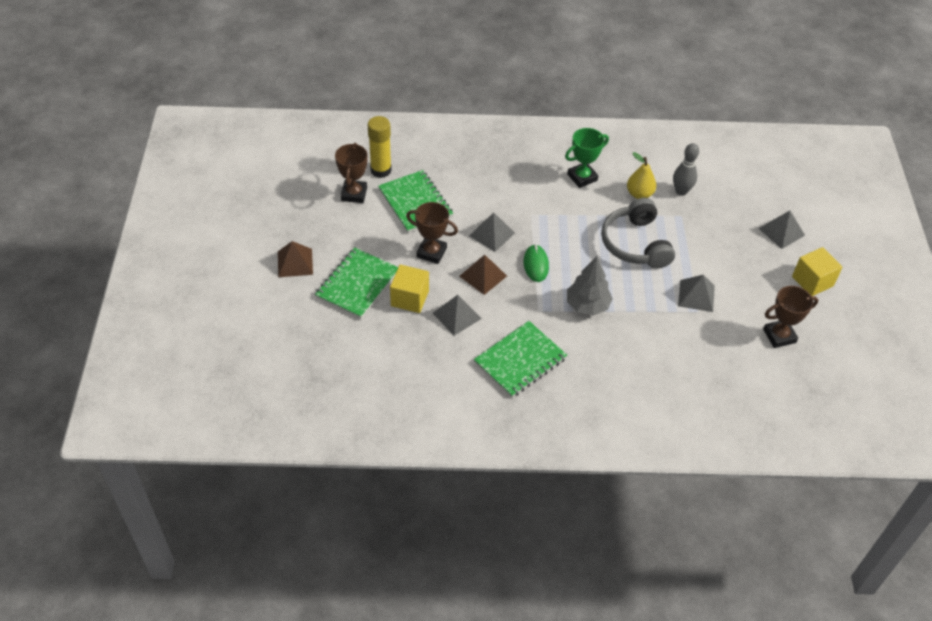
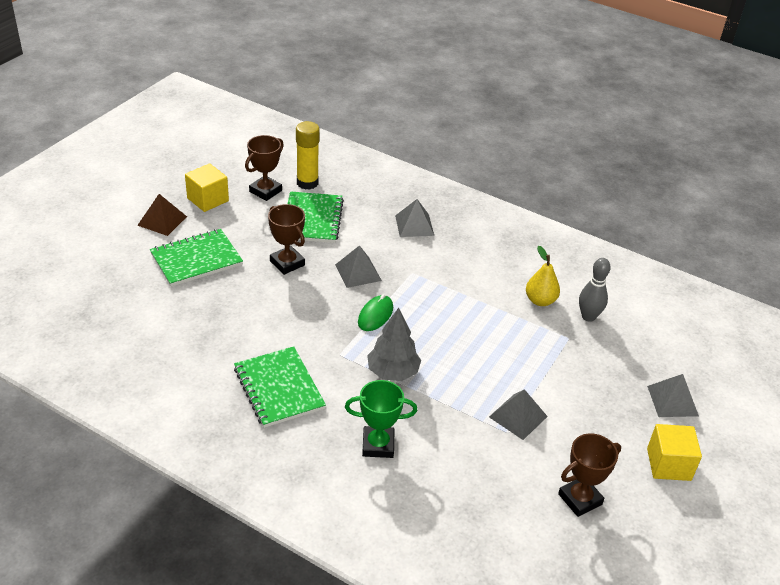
camera: 30 degrees right, 10 degrees down
yellow cube [390,264,429,313] -> yellow cube moved to [185,163,229,212]
grey pyramid [433,295,482,336] -> grey pyramid moved to [395,199,434,237]
brown pyramid [459,255,507,295] -> none
green notebook [474,321,567,398] -> green notebook turned 75 degrees clockwise [234,346,326,428]
green trophy [565,128,609,188] -> green trophy moved to [345,380,417,458]
grey headphones [601,198,675,269] -> none
brown trophy [763,286,818,348] -> brown trophy turned 45 degrees counterclockwise [558,433,621,517]

